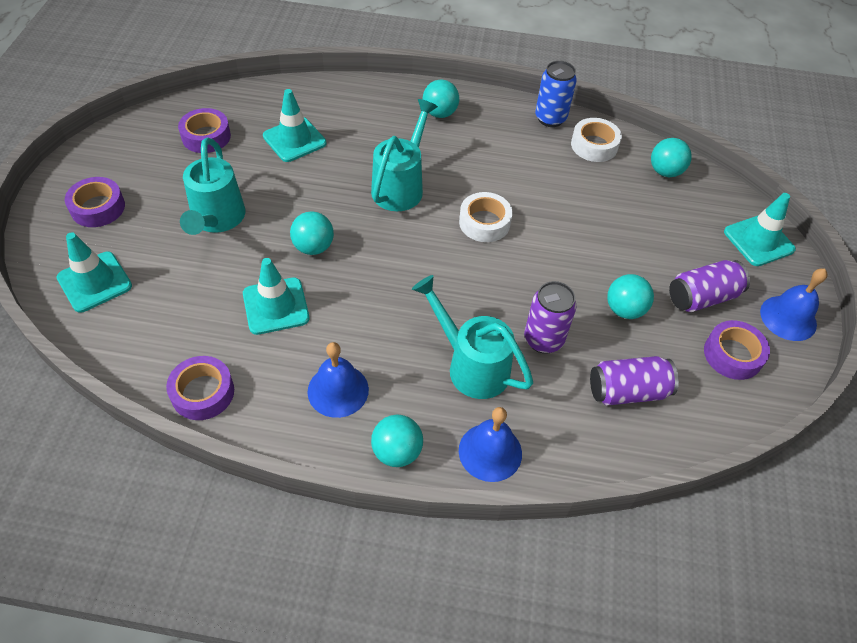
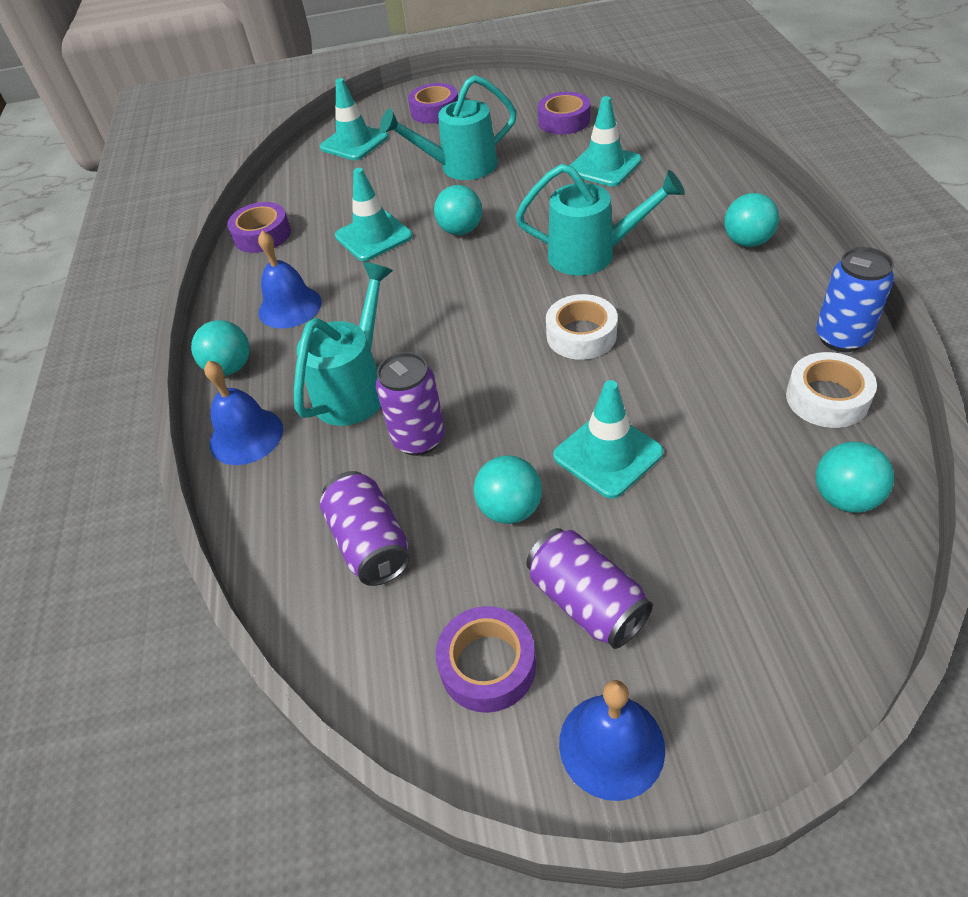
camera: 80 degrees right, 5 degrees down
turquoise traffic cone [724,193,796,266] -> turquoise traffic cone moved to [553,380,664,499]

